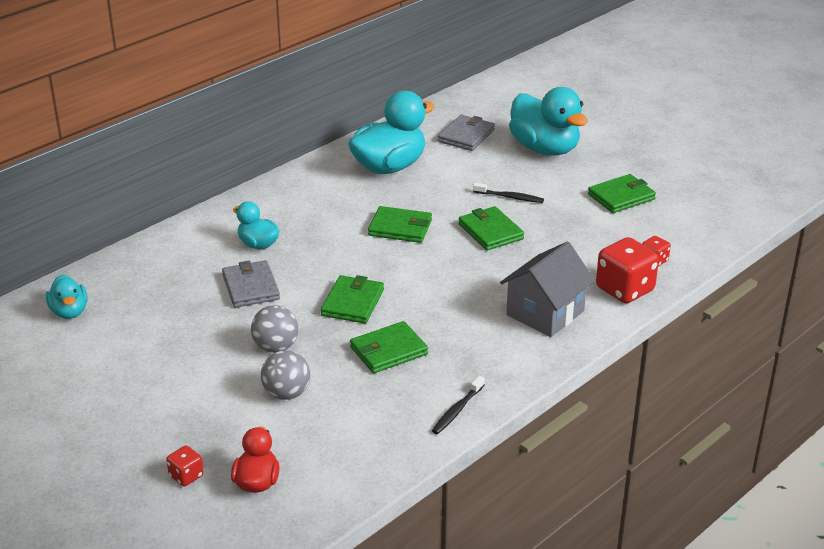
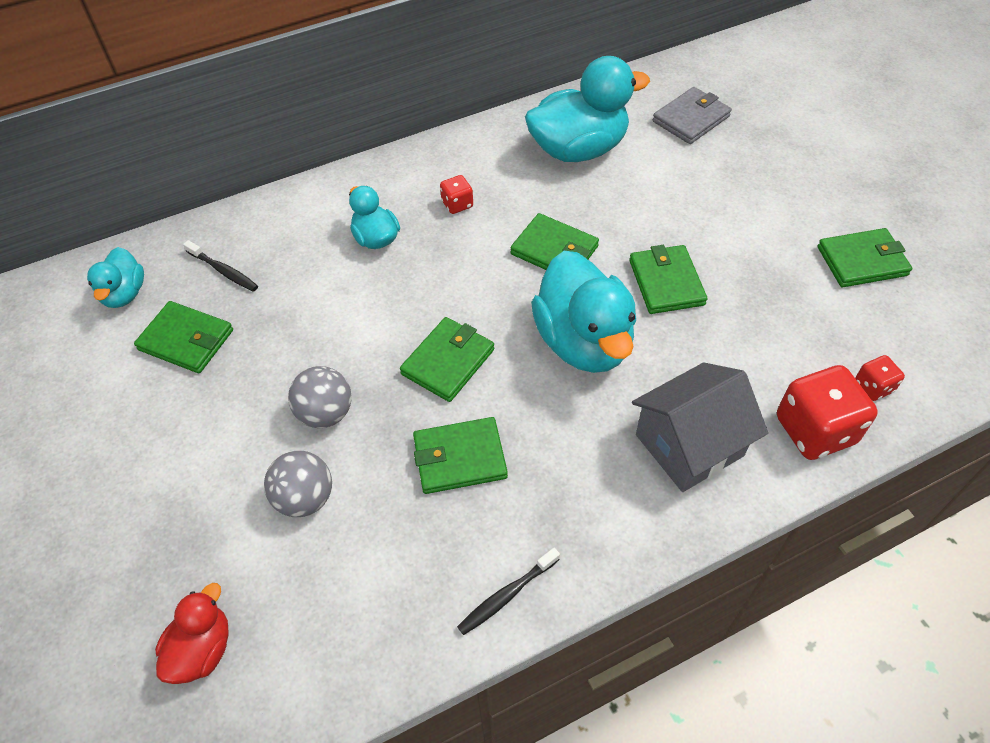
camera: 20 degrees right, 20 degrees up
red dice [166,446,204,486] -> red dice moved to [440,175,473,214]
grey wallet [222,260,280,308] -> none
black toothbrush [473,183,544,203] -> black toothbrush moved to [183,240,258,292]
turquoise duck [509,87,588,156] -> turquoise duck moved to [531,251,636,373]
none -> green wallet [134,301,233,373]

